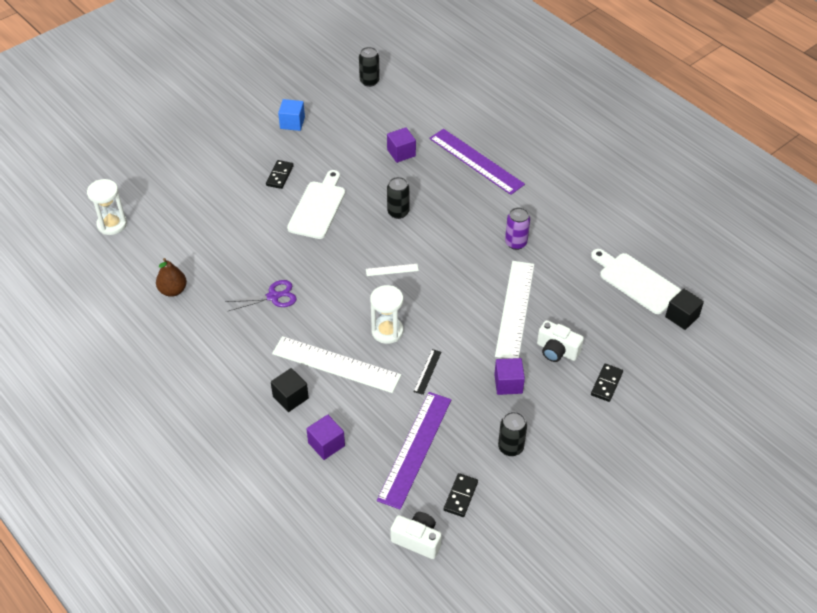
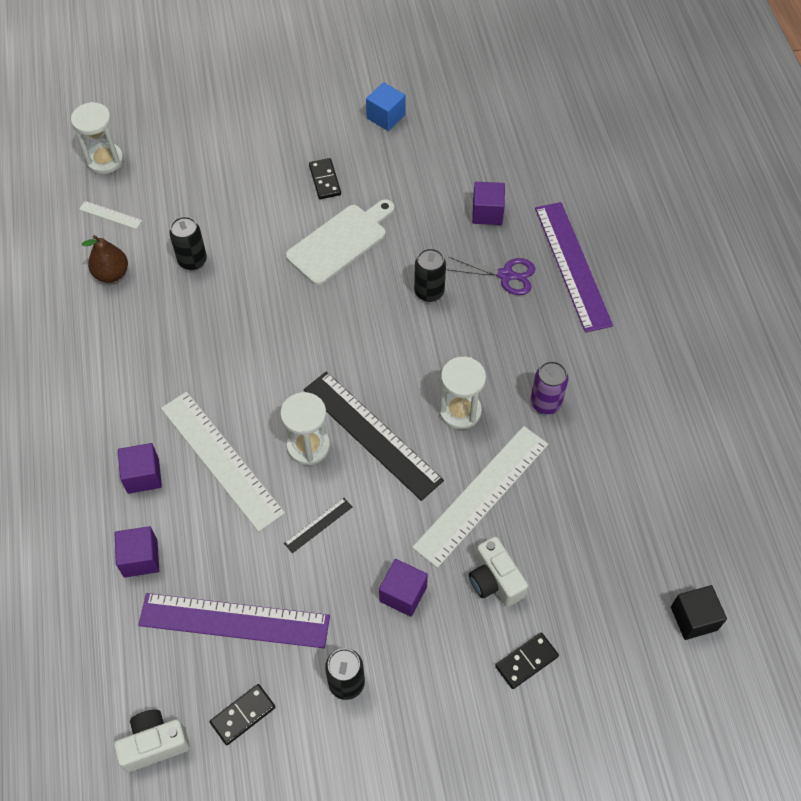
camera: 30 degrees right, 10 degrees up
purple scissors [225,280,297,311] -> purple scissors moved to [446,257,535,295]
black domino [266,160,294,189] -> black domino turned 60 degrees counterclockwise [309,158,341,199]
black cube [271,368,309,412] -> purple cube [118,443,162,494]
black can [359,47,380,87] -> black can moved to [169,216,207,270]
white ruler [366,264,419,276] -> white ruler moved to [79,201,142,229]
purple ruler [377,392,451,510] -> purple ruler turned 45 degrees clockwise [138,593,330,648]
white camera [390,512,442,559] -> white camera turned 75 degrees counterclockwise [114,710,190,772]
white cutting board [591,249,681,314] -> none
none -> black ruler [304,372,444,501]
none -> white hourglass [439,357,486,430]

